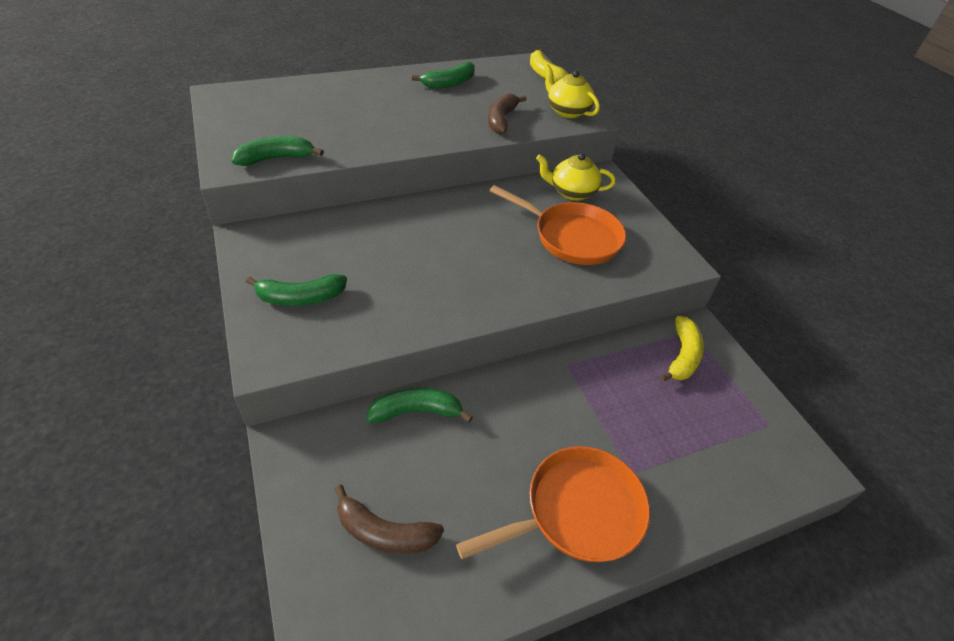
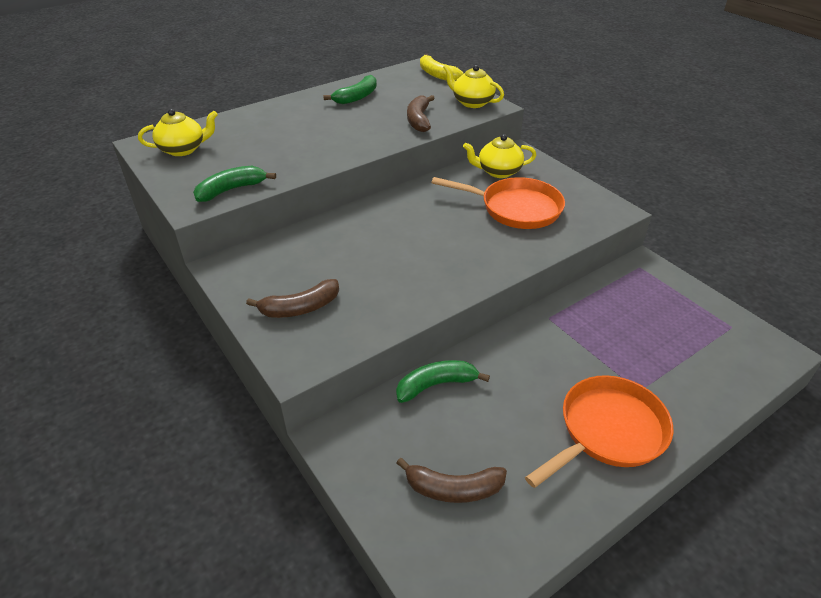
camera: 10 degrees left, 5 degrees down
green banana [246,274,347,306] -> brown banana [246,279,339,318]
yellow banana [660,316,704,382] -> none
none -> yellow teapot [138,109,218,156]

